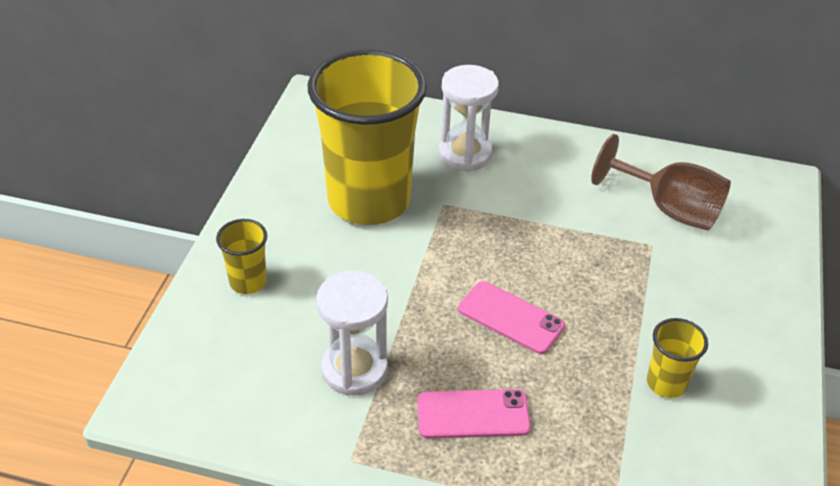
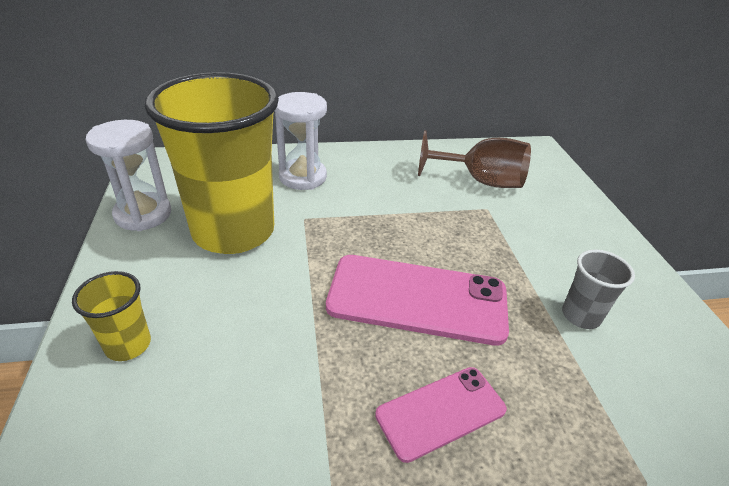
camera: 25 degrees left, 5 degrees down
white hourglass [316,270,388,396] -> white hourglass moved to [86,120,171,231]
pink phone [458,281,565,354] -> pink phone [326,255,509,346], size x1.73
yellow cup [647,318,708,398] -> grey cup [562,249,635,329]

